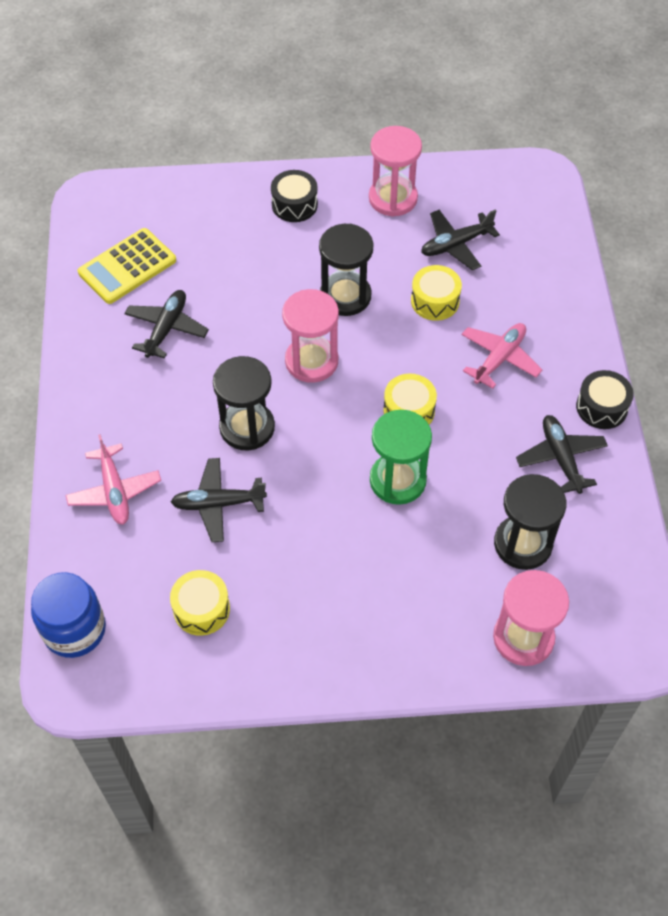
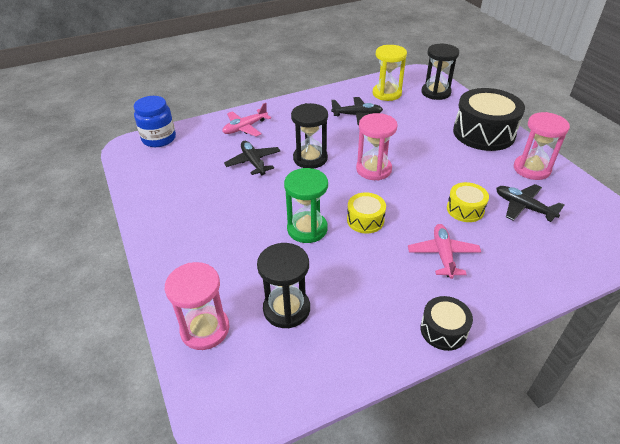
camera: 70 degrees right, 15 degrees down
yellow calculator [78,228,176,304] -> yellow hourglass [372,45,407,101]
yellow drum [170,570,230,636] -> none
black drum [271,170,318,222] -> black drum [453,88,525,151], size x1.97
black hourglass [319,224,374,316] -> black hourglass moved to [421,44,459,100]
pink plane [462,323,542,389] -> pink plane turned 105 degrees counterclockwise [408,224,481,279]
black plane [516,415,608,494] -> none

